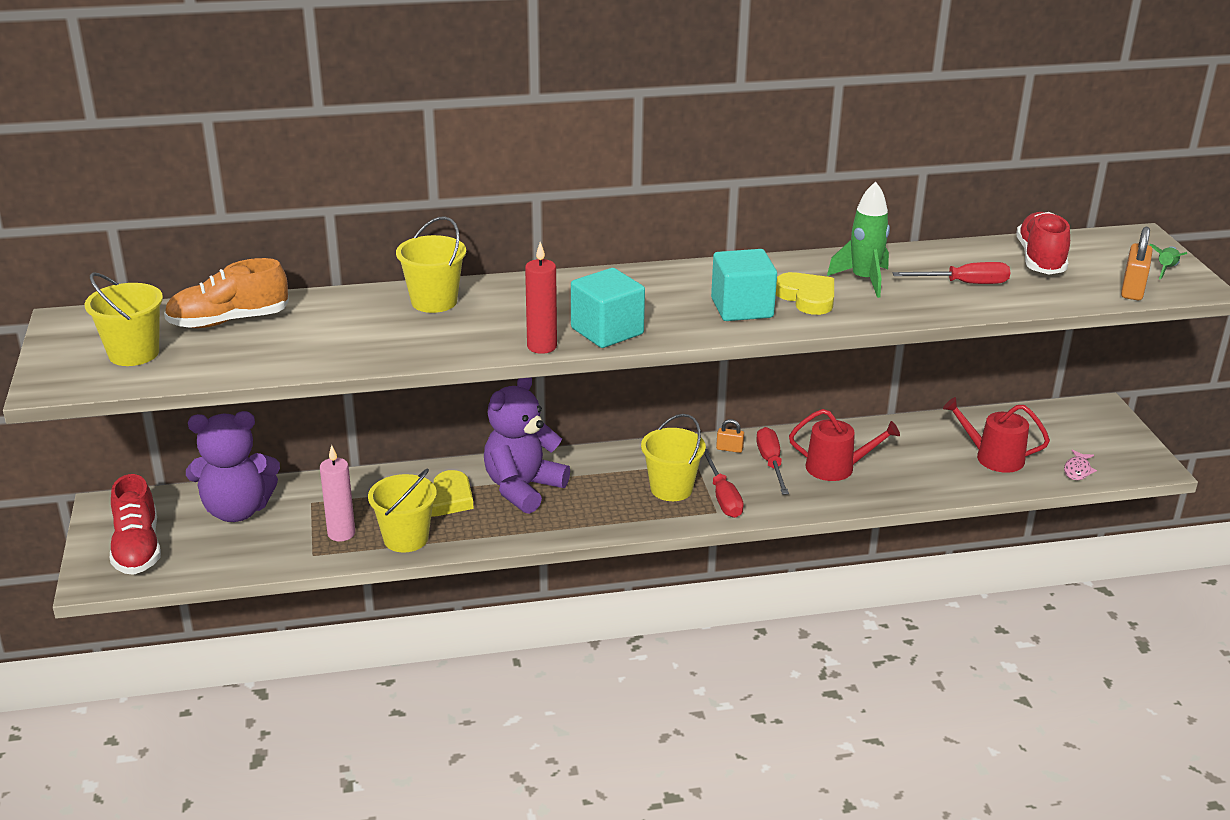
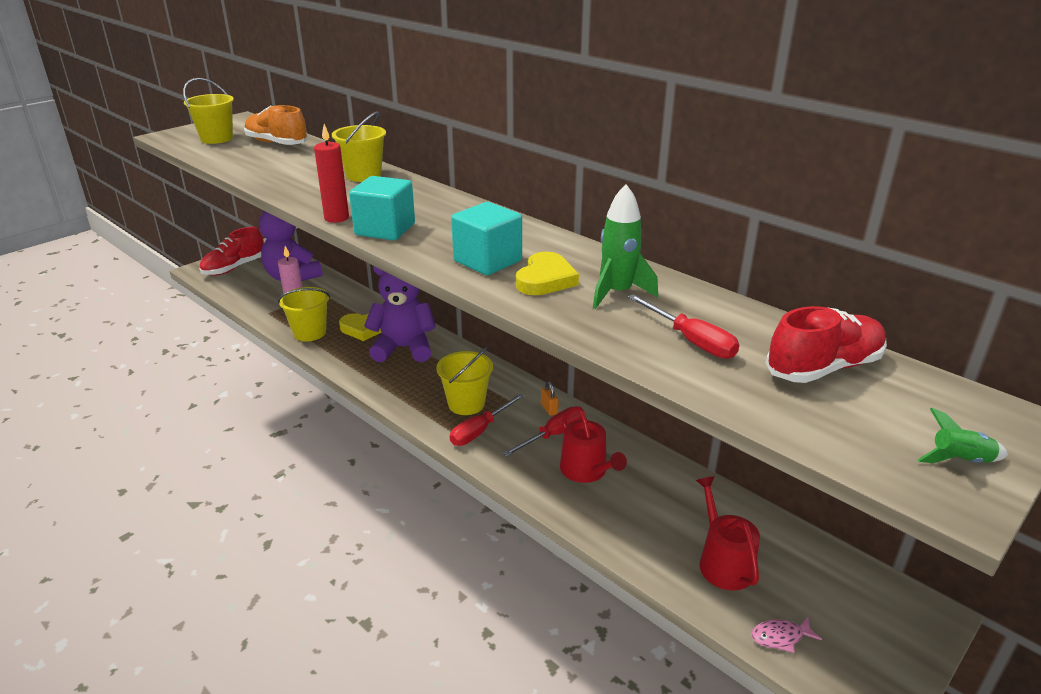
camera: 55 degrees right, 0 degrees up
orange padlock [1121,227,1153,300] -> none

